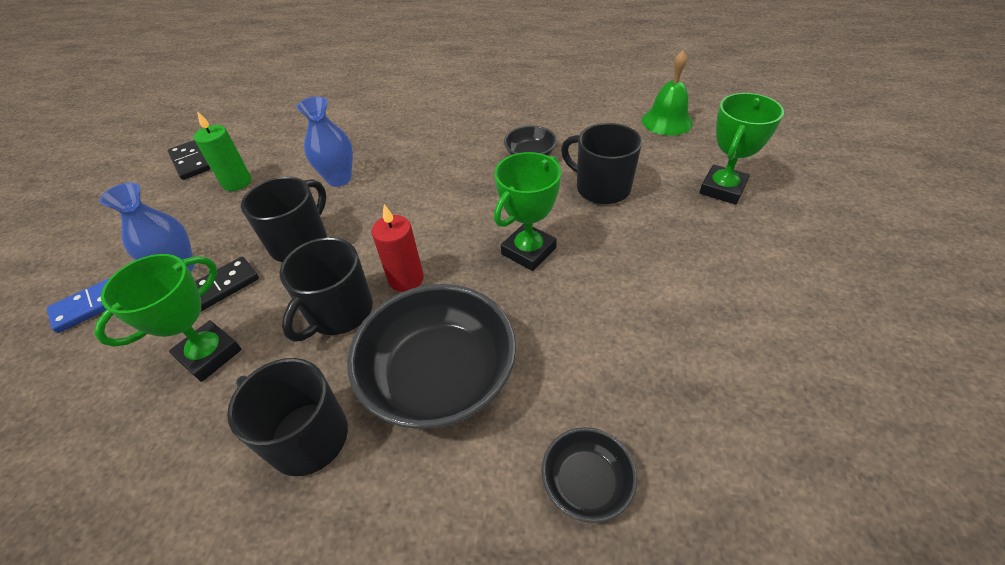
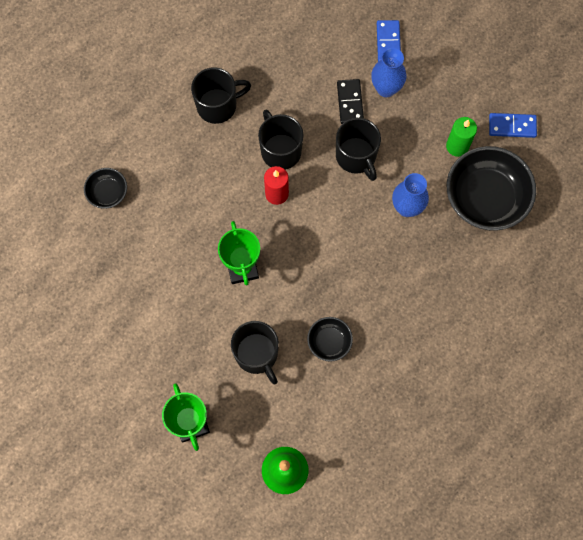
camera: 125 degrees right, 25 degrees up
green trophy [94,254,242,382] -> none
black domino [168,140,210,180] -> blue domino [489,113,537,138]
black bowl [347,284,516,429] -> black bowl moved to [447,146,536,231]
black mug [561,123,642,204] -> black mug turned 75 degrees clockwise [231,321,279,384]

